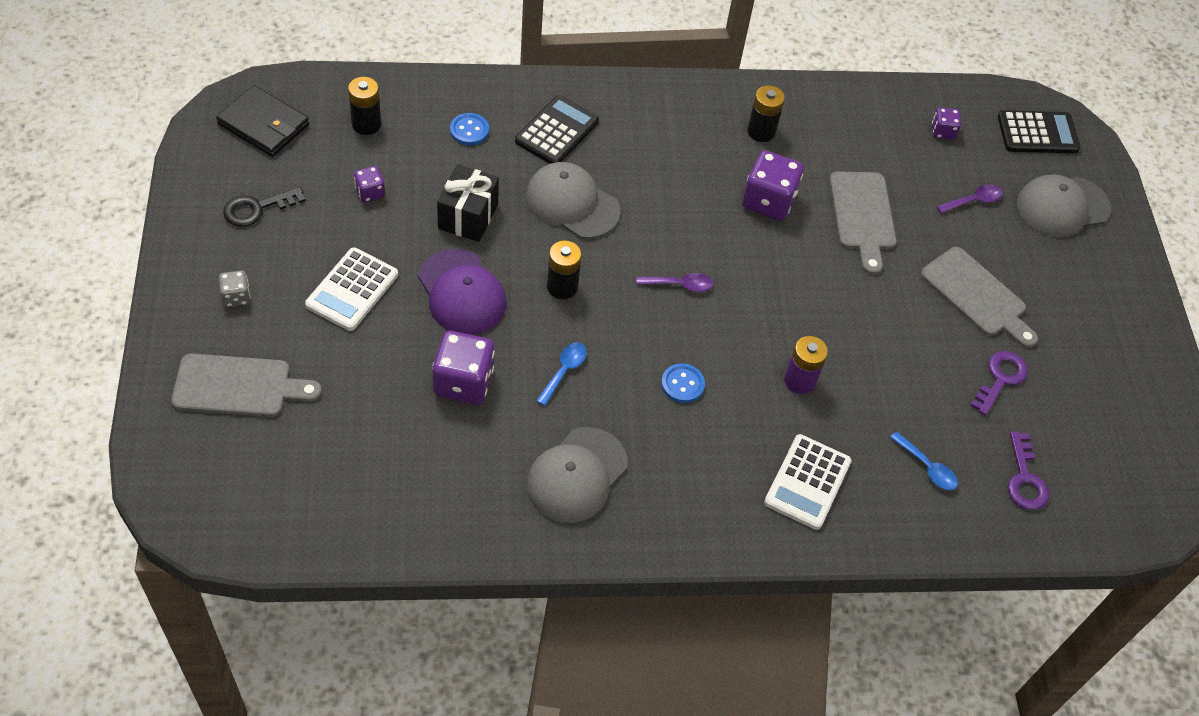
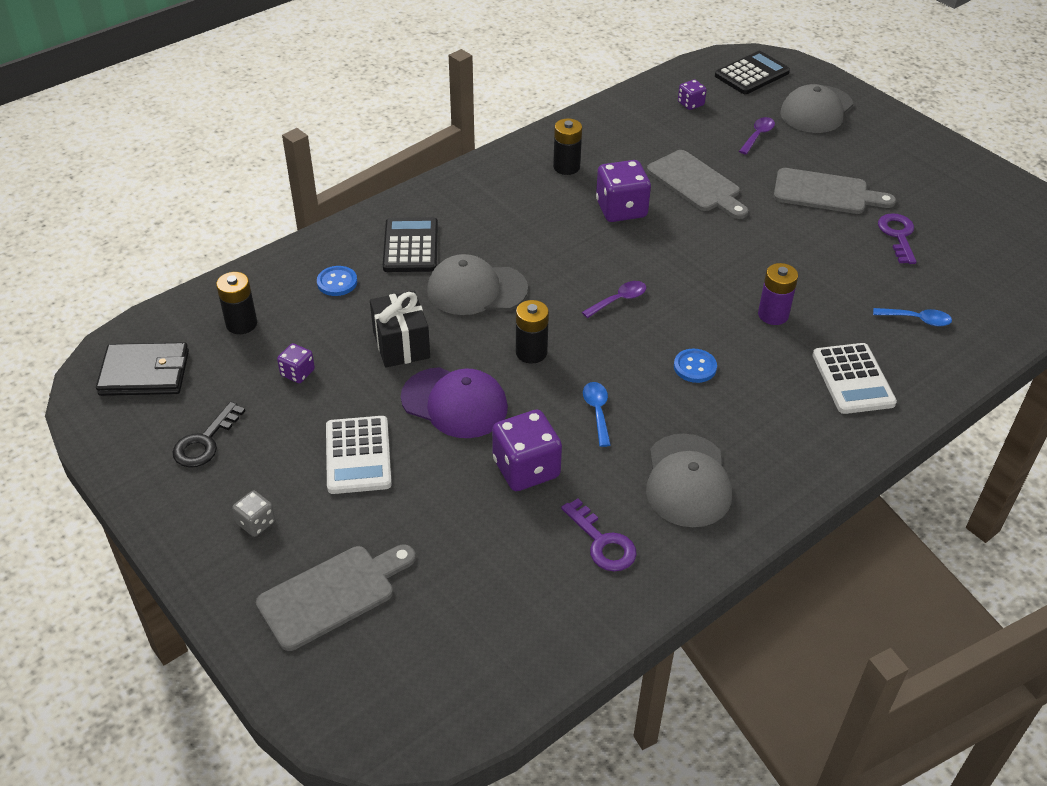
camera: 30 degrees left, 10 degrees down
purple key [1008,431,1049,510] -> purple key moved to [561,498,637,571]

